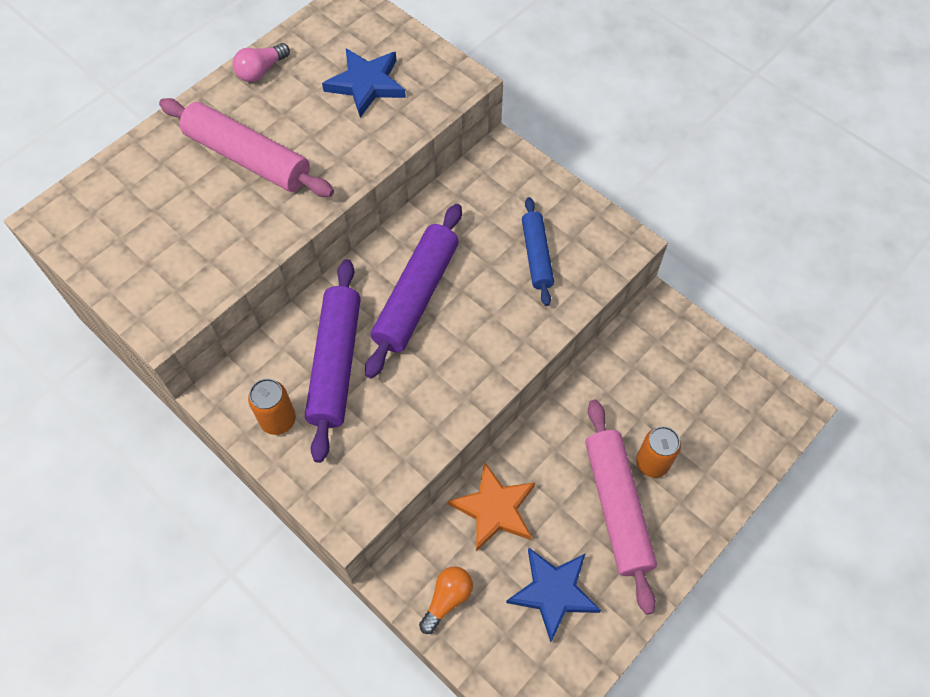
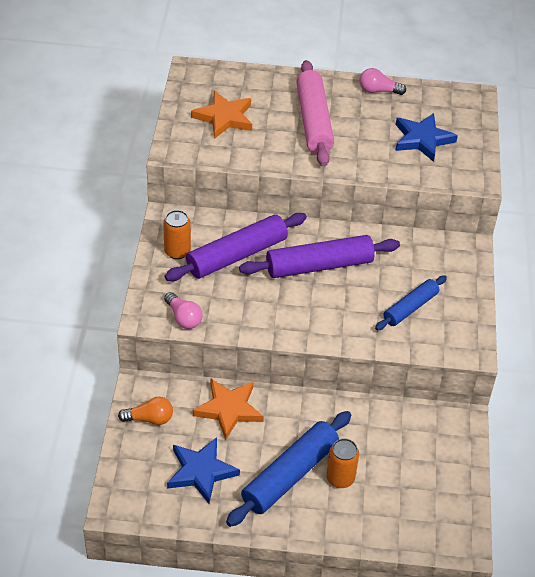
camera: 50 degrees right, 15 degrees down
pink rolling pin [585,400,657,615] -> blue rolling pin [226,411,351,527]
none -> pink light bulb [164,292,203,329]
none -> orange star [191,91,252,139]

